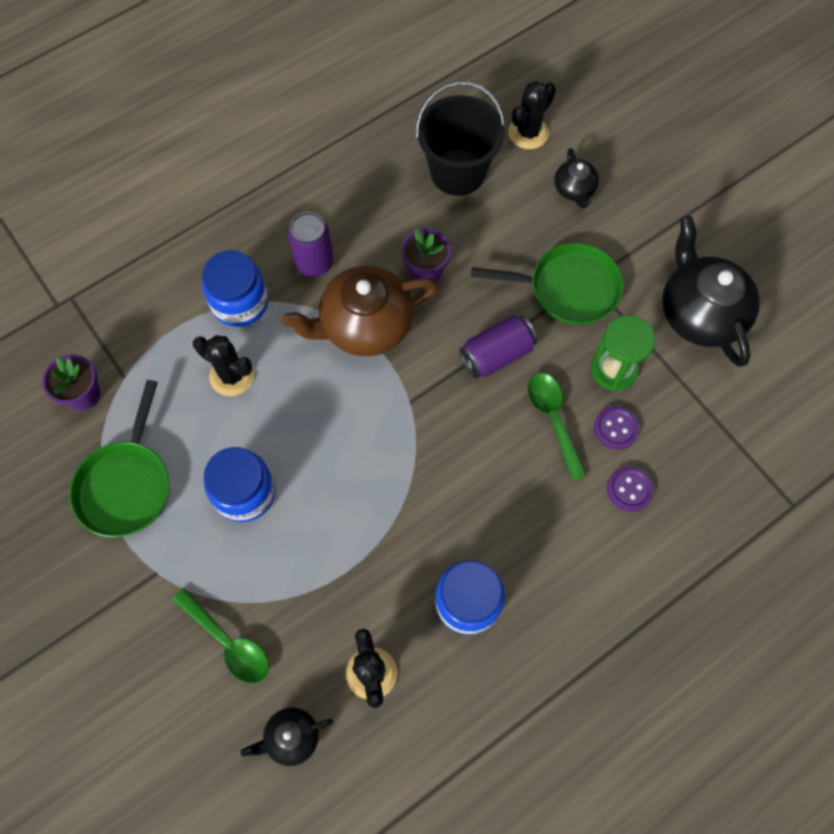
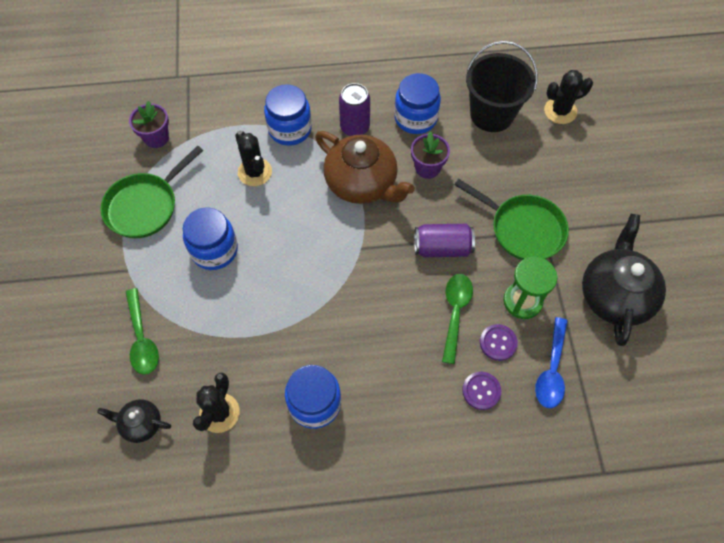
camera: 30 degrees right, 5 degrees down
brown teapot [281,266,438,356] -> brown teapot turned 150 degrees counterclockwise [315,131,415,204]
black teapot [554,148,599,208] -> none
none -> blue jar [394,73,441,134]
none -> blue spoon [535,317,567,408]

